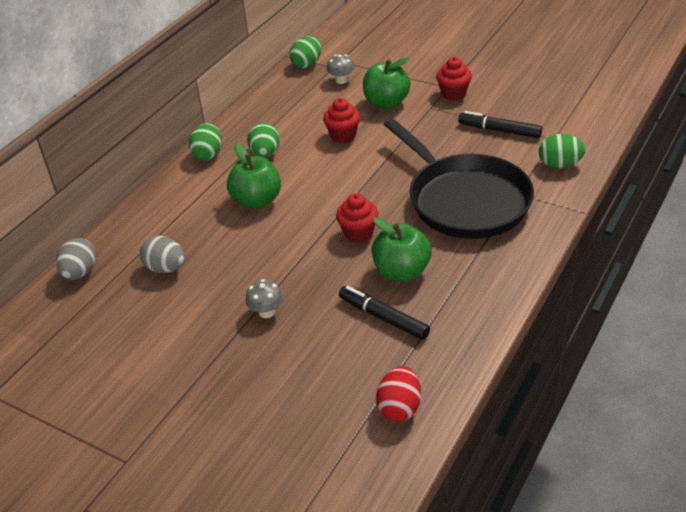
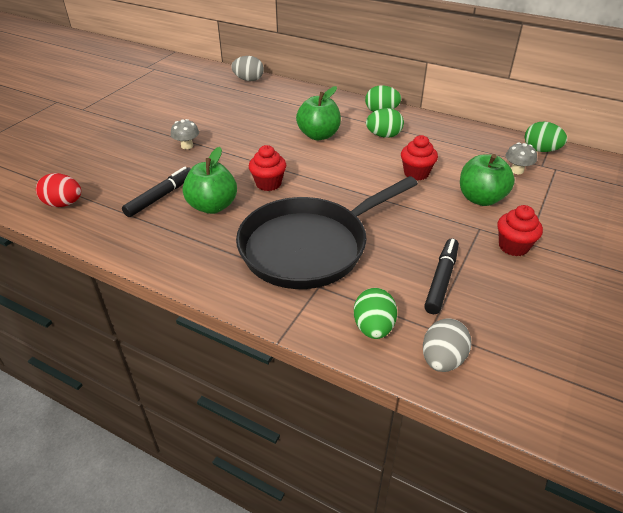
camera: 85 degrees right, 0 degrees up
grey egg [139,236,185,273] -> grey egg moved to [423,318,471,372]

